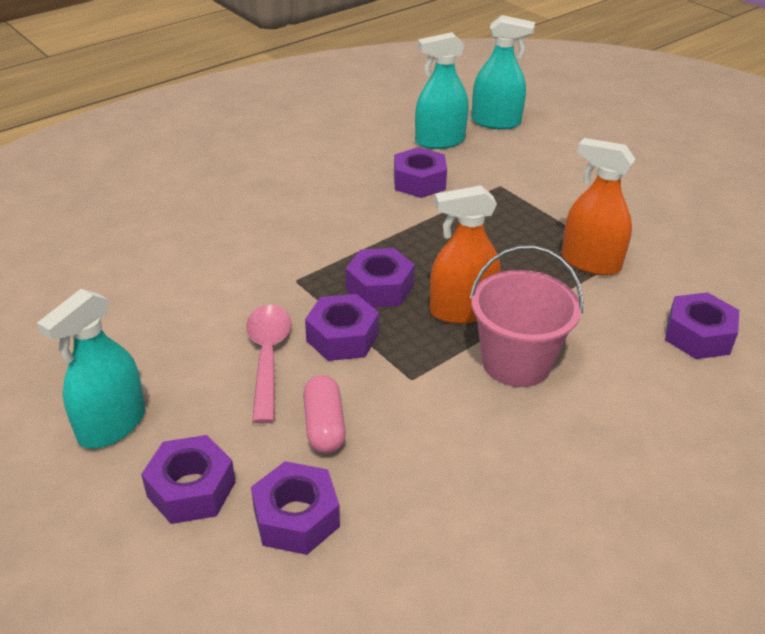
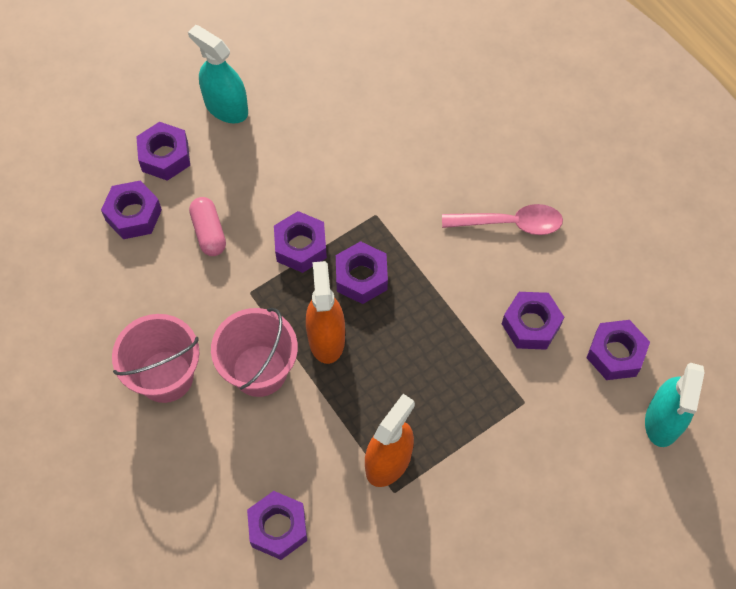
camera: 95 degrees right, 25 degrees up
pink spoon [246,304,291,424] -> pink spoon moved to [442,204,563,235]
pink capsule [303,375,346,454] -> pink capsule turned 75 degrees clockwise [189,197,226,256]
turquoise spray bottle [415,32,469,149] -> purple nut [586,320,650,380]
none -> pink bucket [112,314,200,403]

